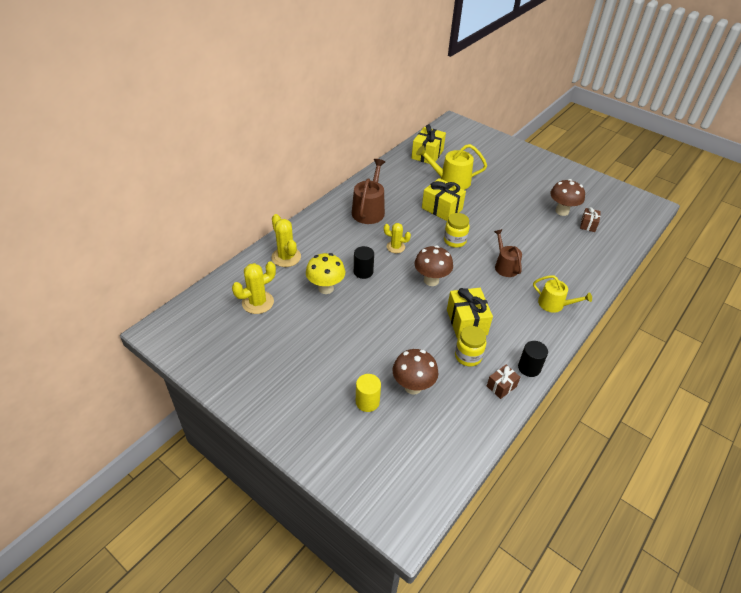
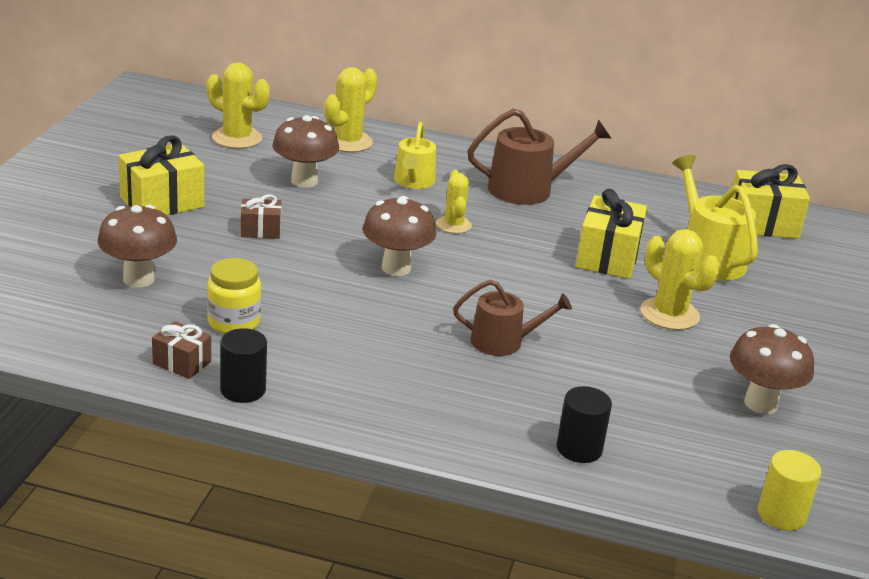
camera: 65 degrees right, 15 degrees down
yellow mushroom [306,253,345,294] -> brown mushroom [272,115,339,188]
black cylinder [354,246,374,279] -> black cylinder moved to [557,386,612,463]
yellow cylinder [356,374,381,412] -> yellow cylinder moved to [758,450,821,531]
yellow jar [444,213,470,248] -> none
yellow gift [447,288,493,339] -> yellow gift moved to [118,135,204,215]
brown watering can [494,229,522,277] -> brown watering can turned 45 degrees clockwise [453,280,572,356]
yellow watering can [533,275,592,313] -> yellow watering can moved to [394,122,436,189]
brown gift [580,207,601,232] -> brown gift moved to [241,194,281,239]
none -> yellow cactus [641,229,720,330]

